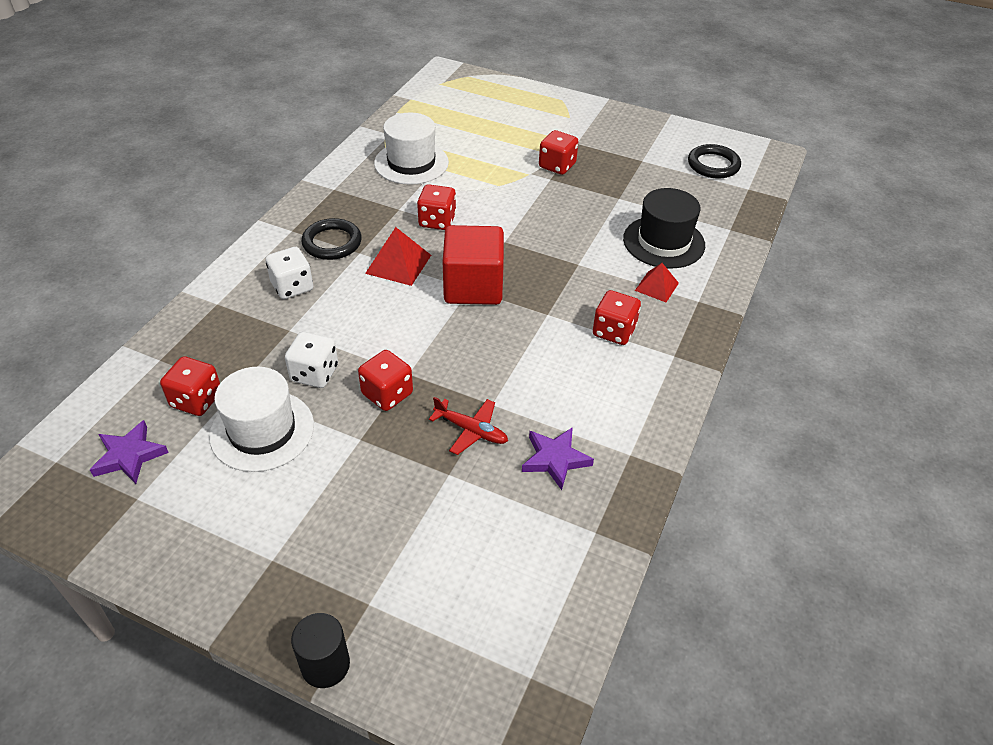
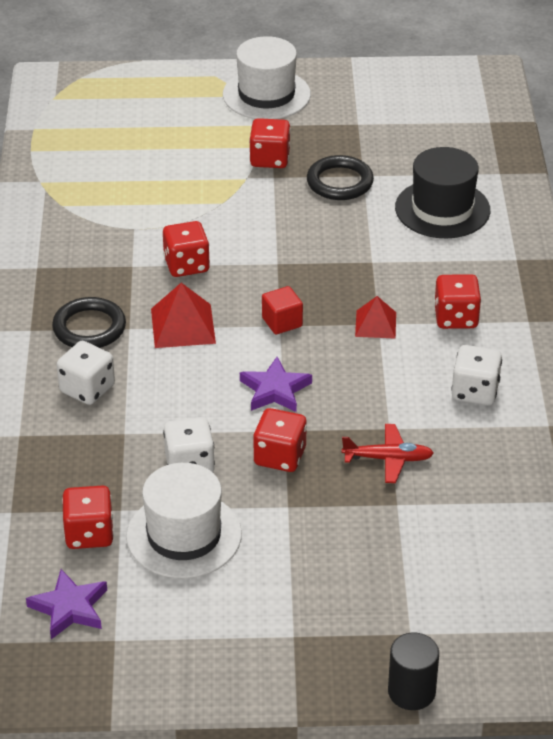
camera: 25 degrees left, 5 degrees down
white hat [374,112,449,185] -> white hat moved to [223,36,311,119]
red cube [443,225,504,305] -> red cube [262,286,303,334], size x0.48
purple star [522,427,594,490] -> purple star moved to [240,357,312,412]
red pyramid [635,263,679,302] -> red pyramid moved to [355,296,396,339]
black ring [688,144,741,179] -> black ring moved to [307,155,374,200]
none -> white dice [451,345,502,405]

